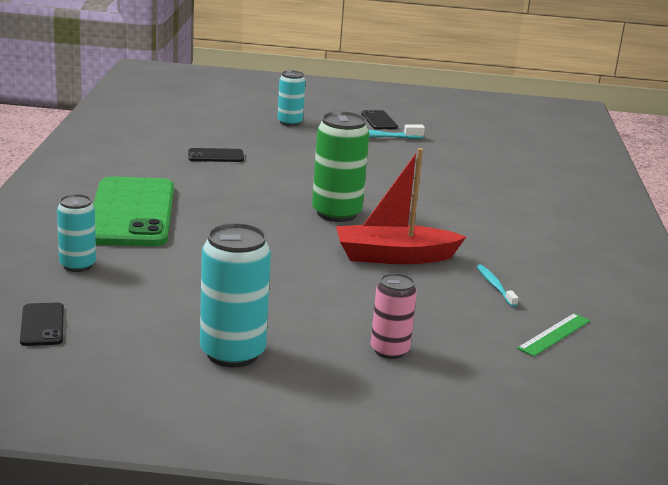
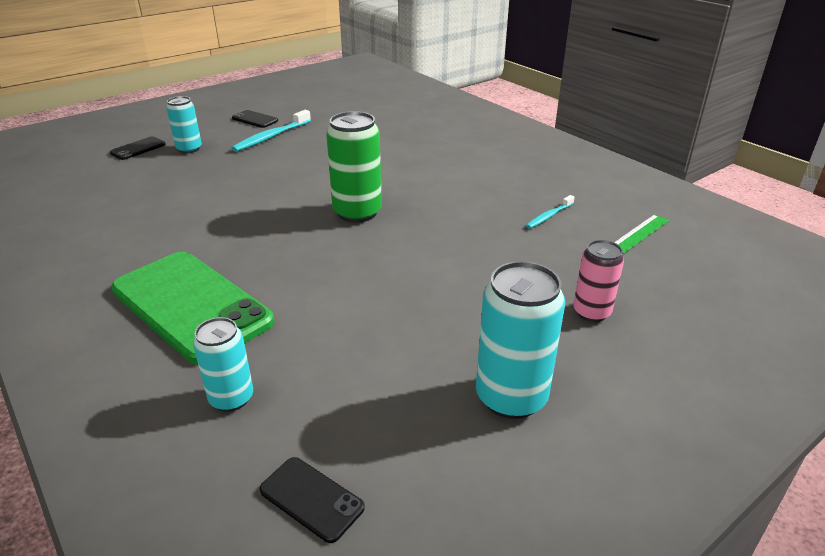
camera: 40 degrees left, 10 degrees up
black phone [188,148,244,162] -> black phone moved to [110,136,166,160]
red boat [336,148,466,264] -> none
turquoise toothbrush [476,264,519,307] -> turquoise toothbrush turned 75 degrees counterclockwise [526,195,575,229]
green ruler [517,313,591,357] -> green ruler turned 45 degrees clockwise [614,214,669,254]

